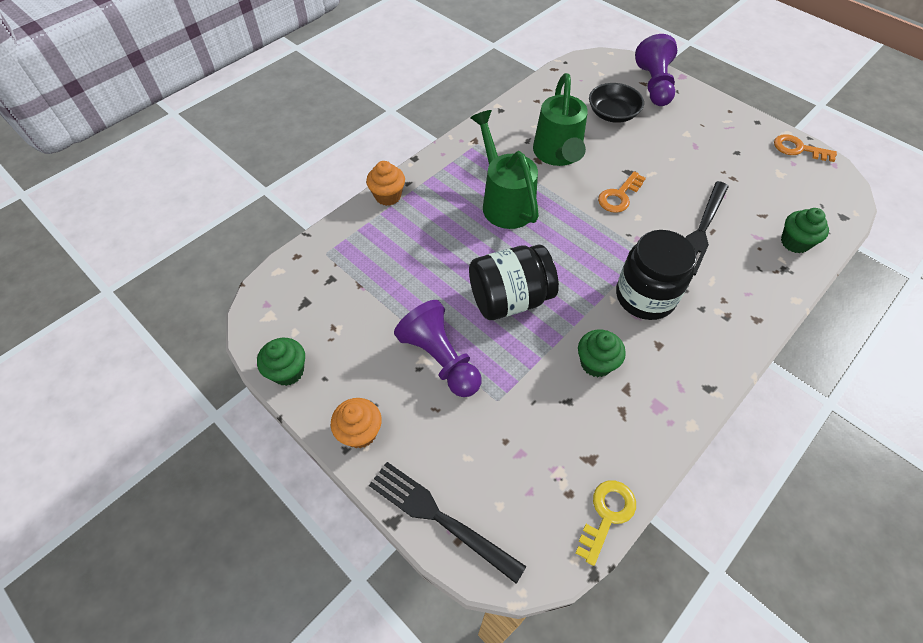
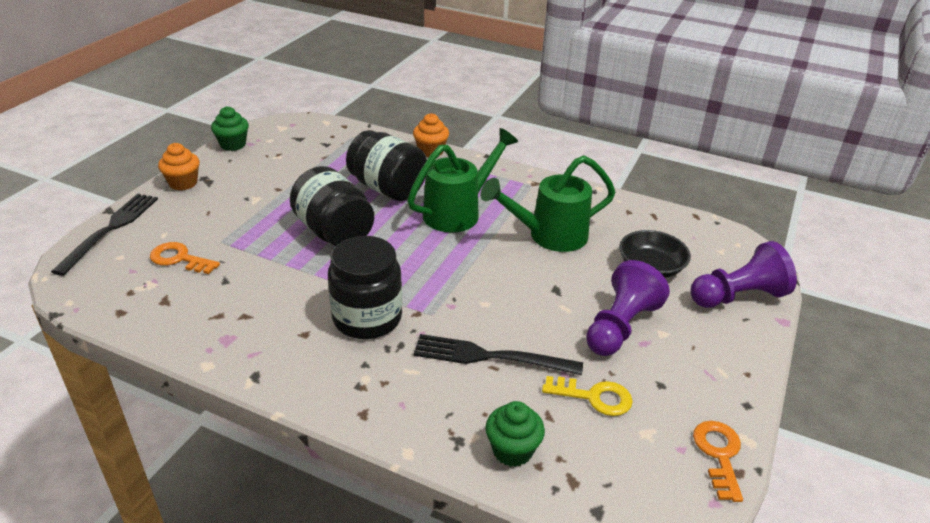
camera: 70 degrees right, 20 degrees down
purple pawn [394,300,481,397] -> purple pawn moved to [586,260,670,356]
yellow key [576,480,636,566] -> yellow key moved to [542,376,633,416]
green cupcake [578,329,626,377] -> none
orange key [598,171,646,213] -> orange key moved to [150,242,220,274]
none -> black jar [346,130,427,201]

